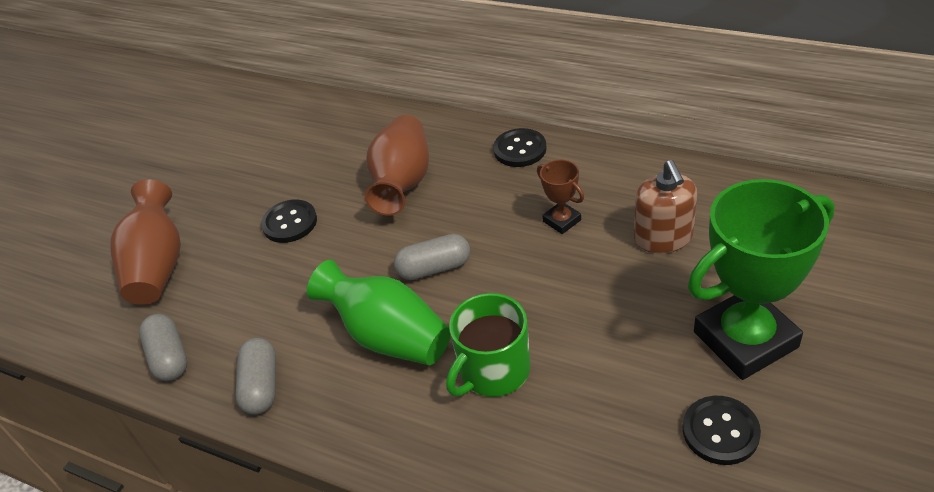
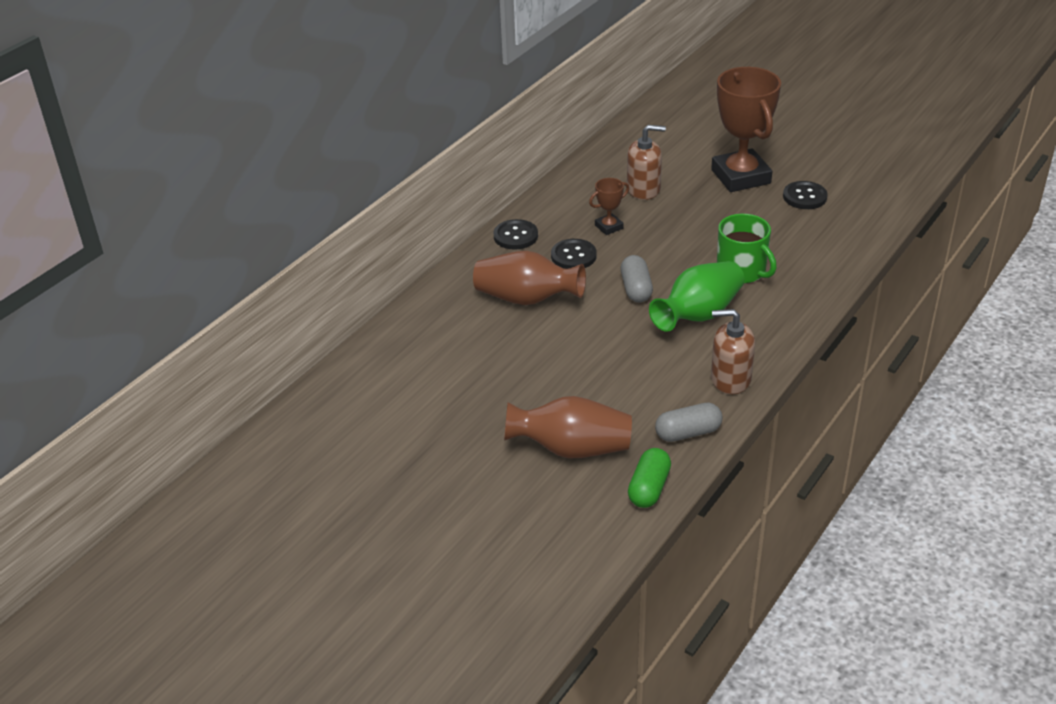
camera: 85 degrees left, 5 degrees down
grey capsule [235,338,276,415] -> brown soap dispenser [711,309,755,394]
black button [261,200,317,243] -> black button moved to [551,239,597,269]
green trophy [688,179,835,380] -> brown trophy [711,67,781,192]
none -> green capsule [628,448,671,508]

